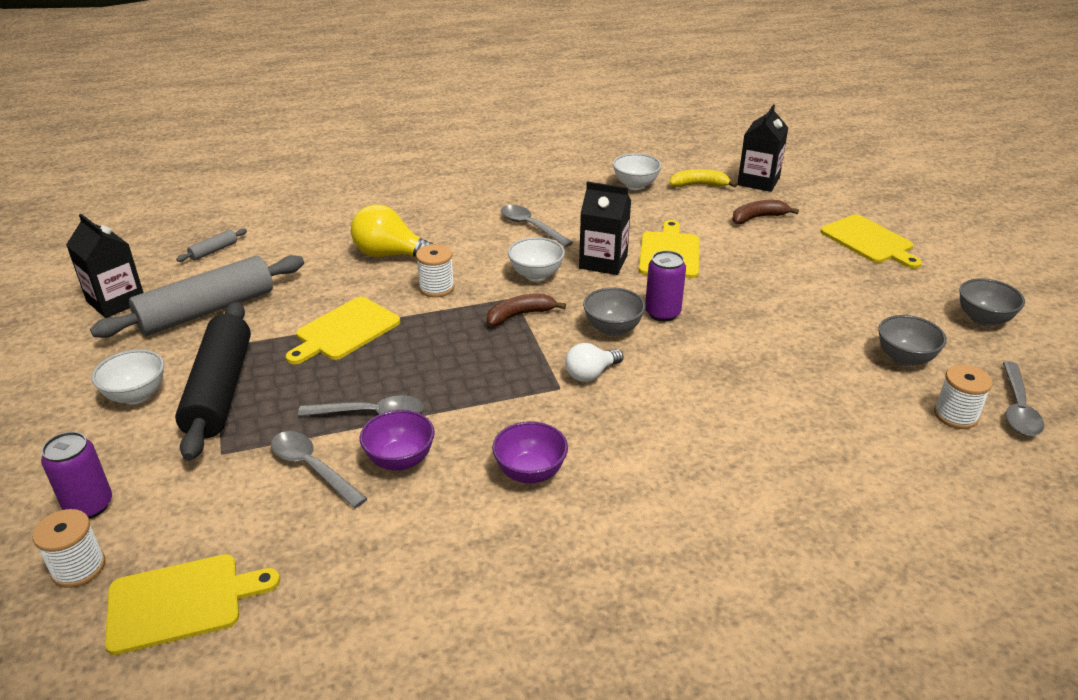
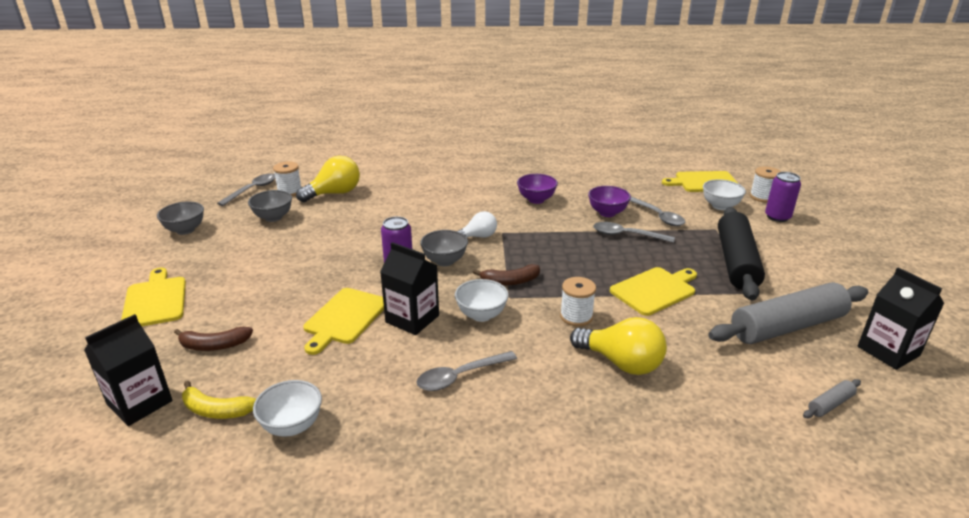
camera: 165 degrees left, 5 degrees down
white bowl [92,349,164,404] -> white bowl moved to [703,179,746,210]
grey spoon [501,205,573,247] -> grey spoon turned 90 degrees clockwise [416,351,517,391]
none -> yellow light bulb [296,156,360,202]

